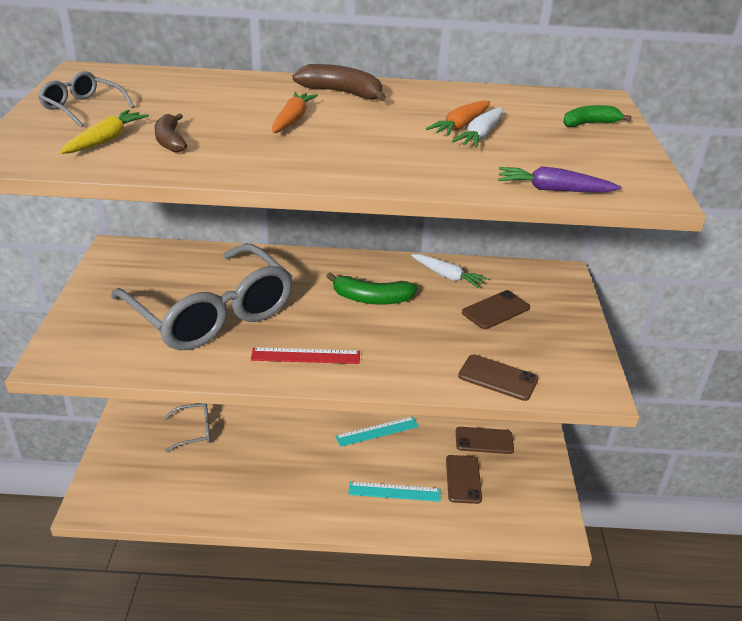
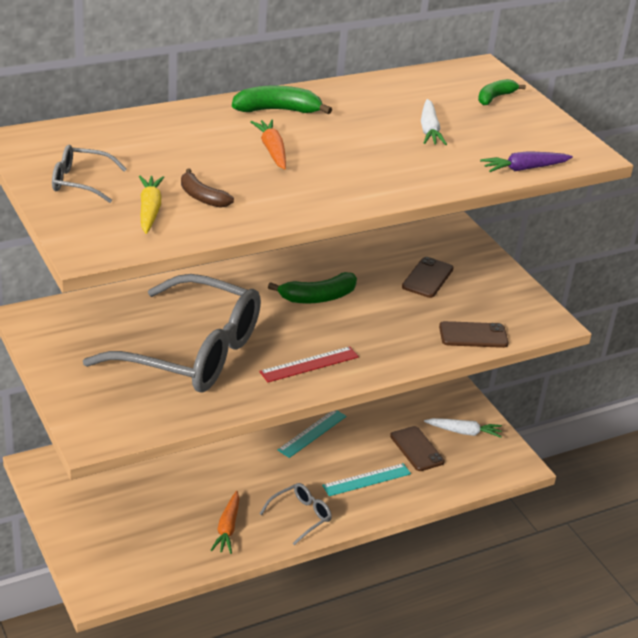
camera: 30 degrees left, 0 degrees up
grey glasses [164,403,210,452] -> grey glasses moved to [260,483,332,545]
brown banana [292,64,386,101] -> green banana [232,86,332,114]
white carrot [411,254,488,288] -> white carrot moved to [424,418,502,438]
orange carrot [426,100,490,136] -> orange carrot moved to [211,491,240,554]
brown phone [456,427,514,454] -> none

